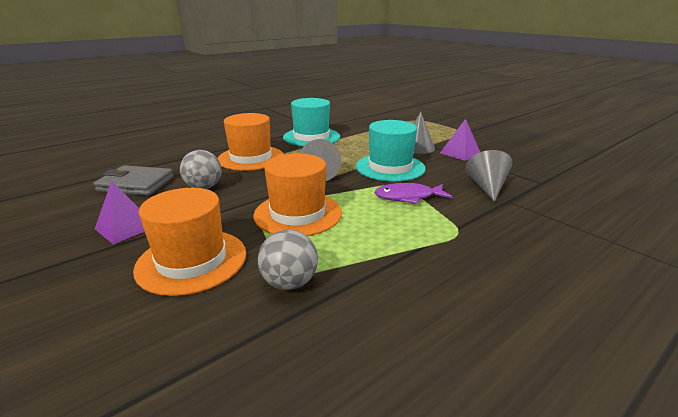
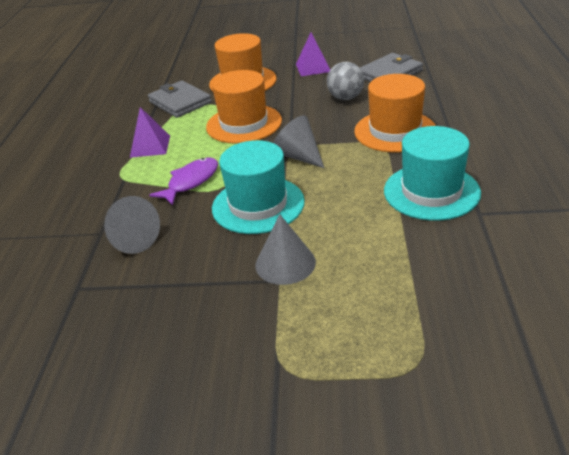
camera: 135 degrees right, 10 degrees up
grey ball [258,230,318,290] -> grey wallet [148,80,212,118]
purple pyramid [440,119,480,161] -> purple pyramid moved to [130,107,170,158]

